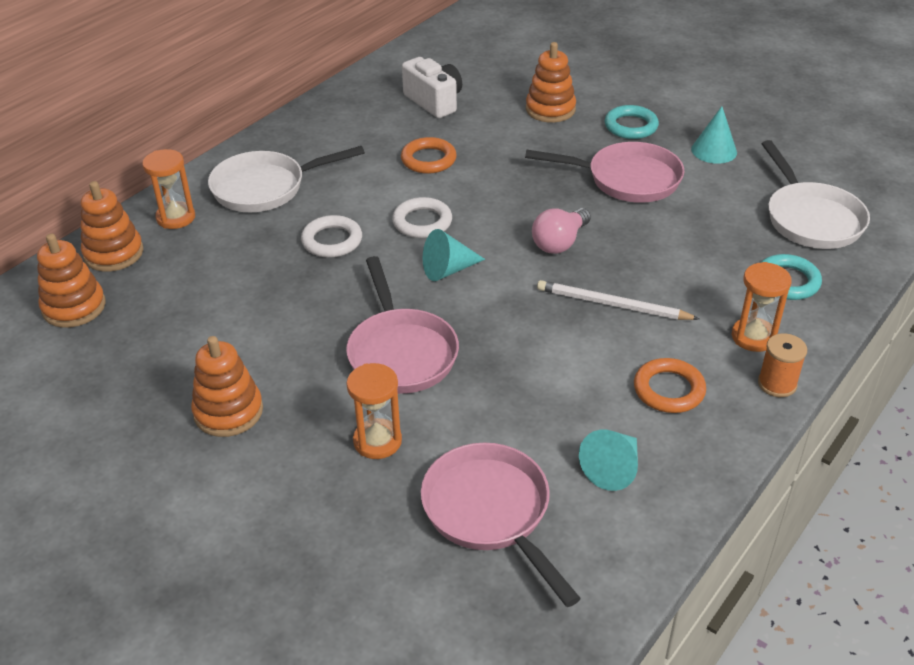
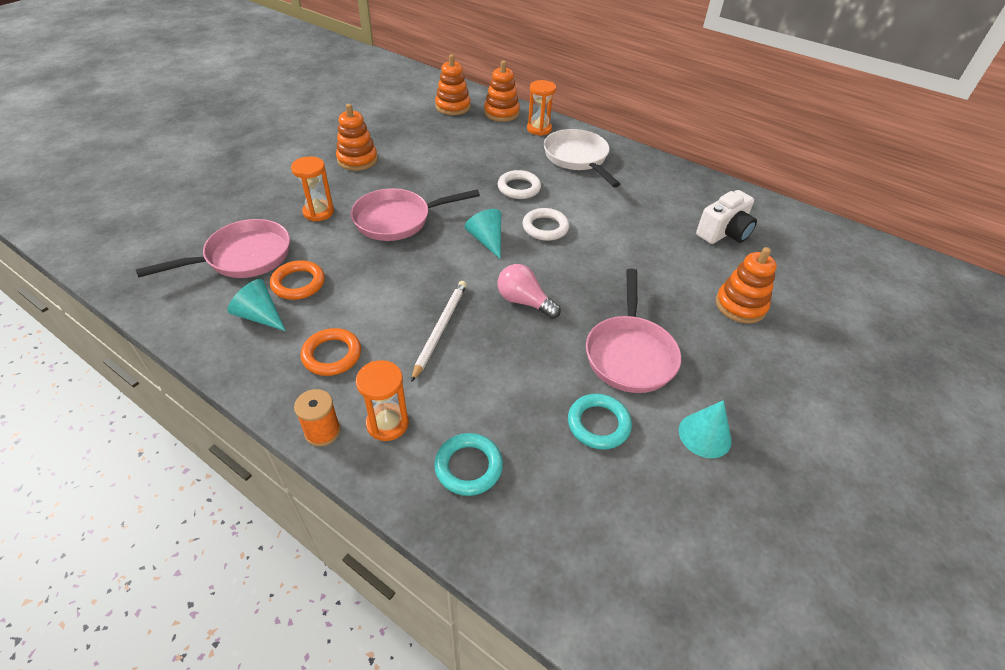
camera: 85 degrees right, 5 degrees up
orange ring [401,137,457,174] -> orange ring moved to [270,260,325,300]
turquoise ring [605,105,659,139] -> turquoise ring moved to [568,394,632,450]
white pan [762,140,870,249] -> none

